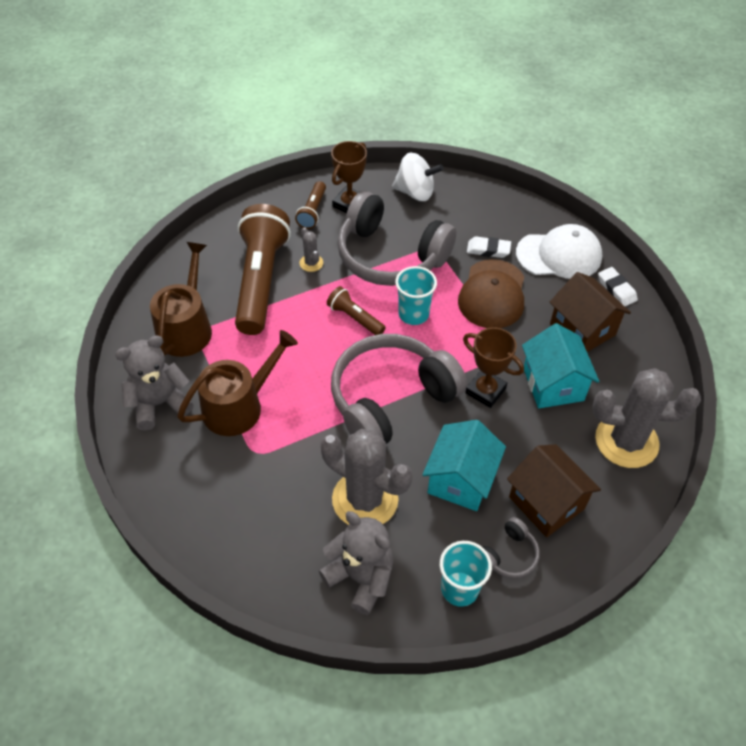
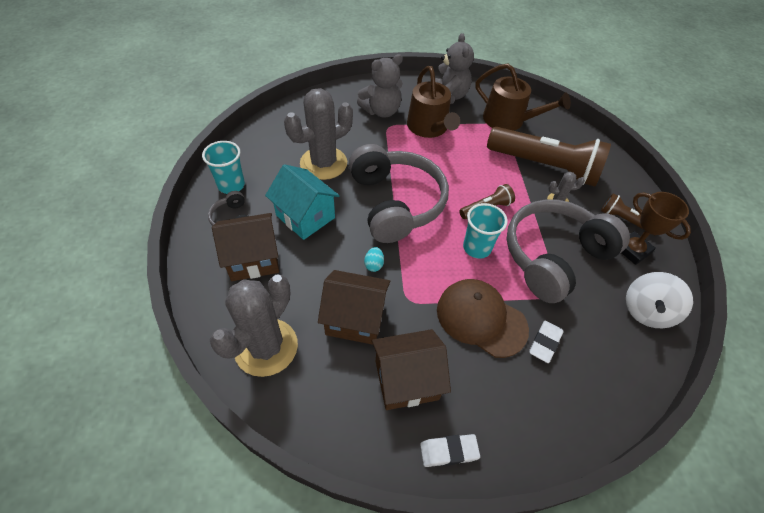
camera: 110 degrees right, 0 degrees up
grey teddy bear [319,511,393,615] -> grey teddy bear moved to [357,54,403,118]
brown trophy [463,327,524,408] -> turquoise egg [364,247,384,272]
white cap [516,224,602,279] -> none
turquoise house [522,323,599,408] -> brown house [318,270,390,345]

